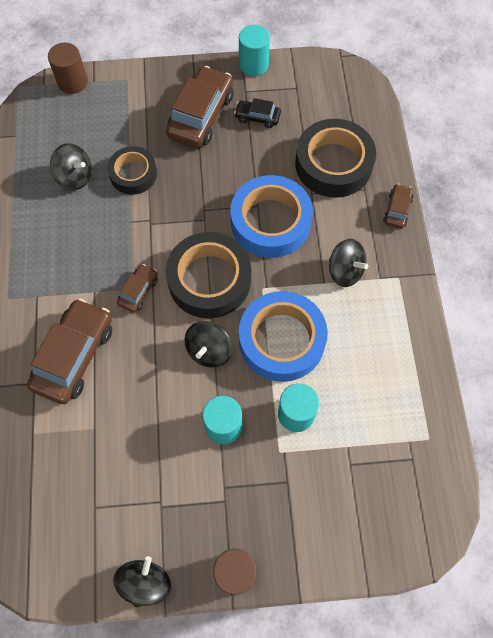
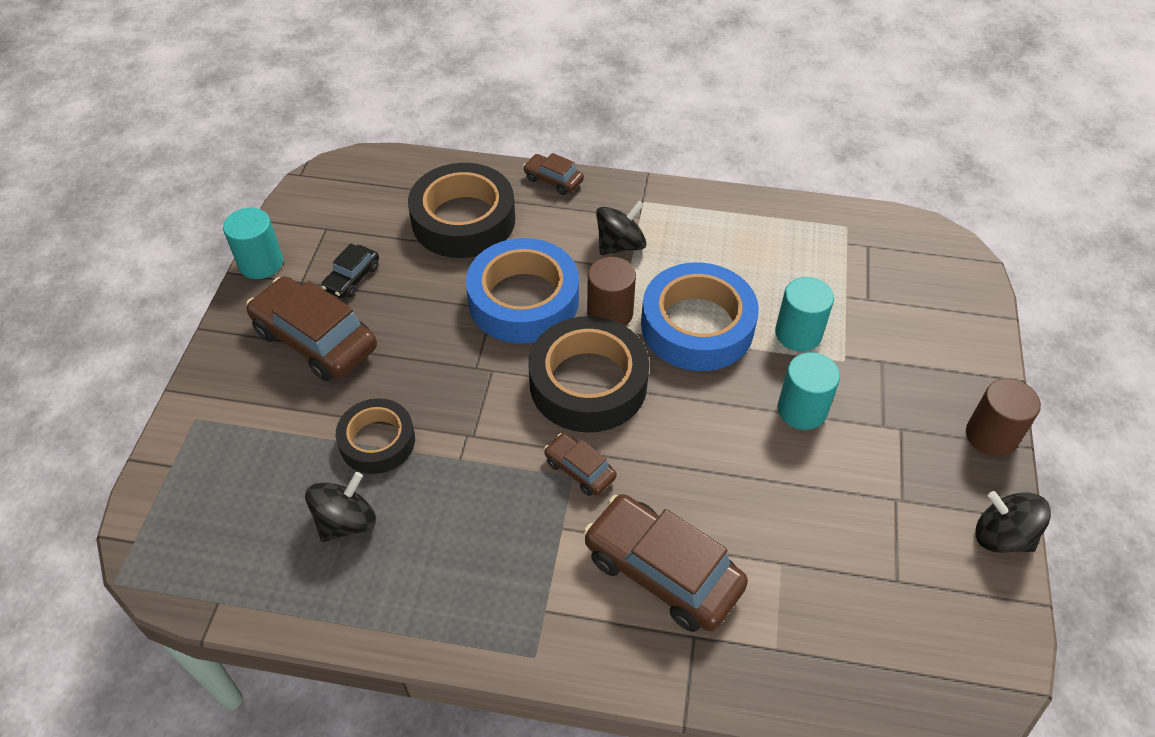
camera: 75 degrees left, 15 degrees down
brown cylinder [48,43,88,94] -> brown cylinder moved to [587,257,636,326]
black spinning top [184,321,232,368] -> none

